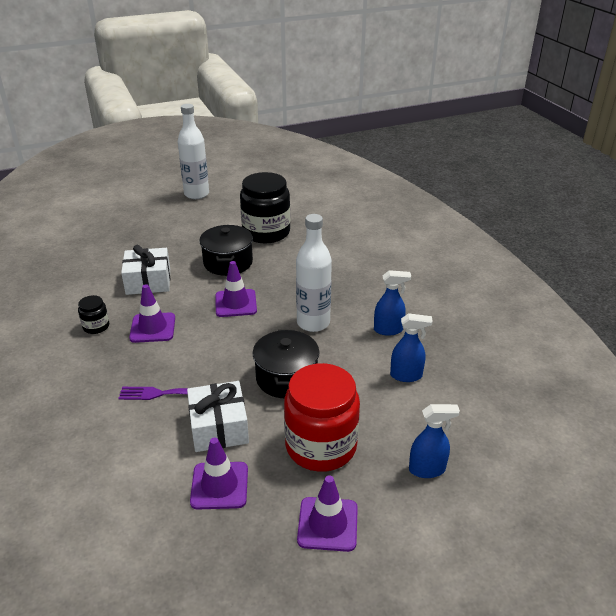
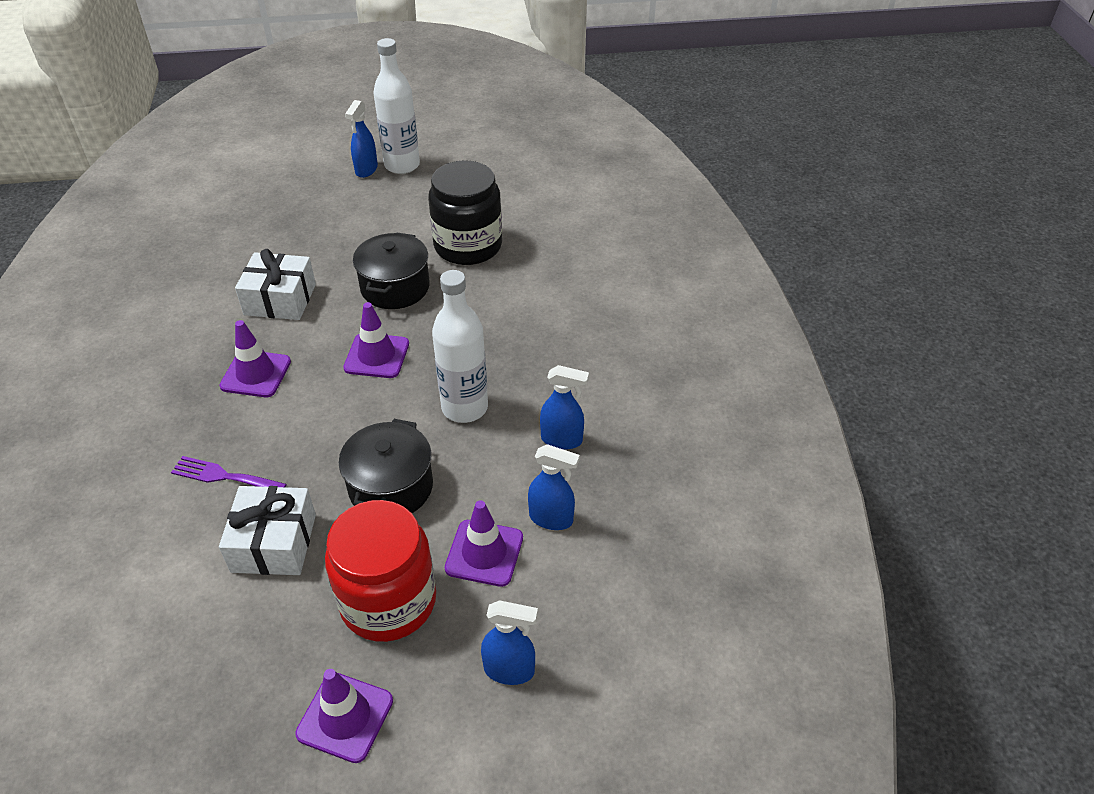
camera: 15 degrees right, 10 degrees up
black jar [78,295,109,334] -> none
purple traffic cone [190,437,248,510] -> purple traffic cone moved to [445,500,523,587]
none -> blue spray bottle [345,100,378,178]

